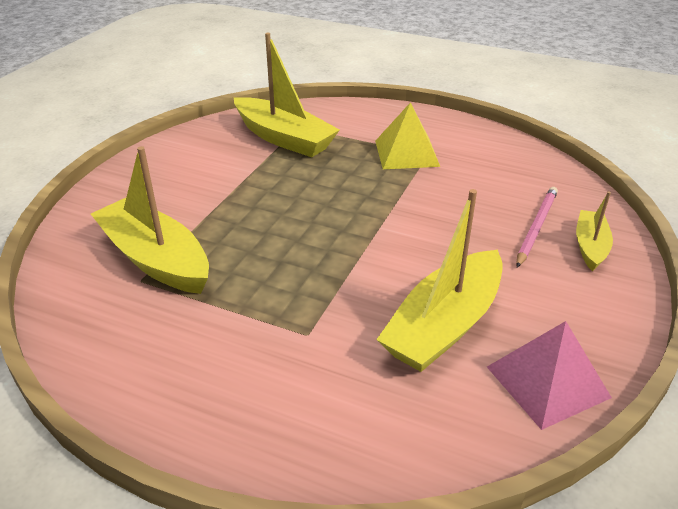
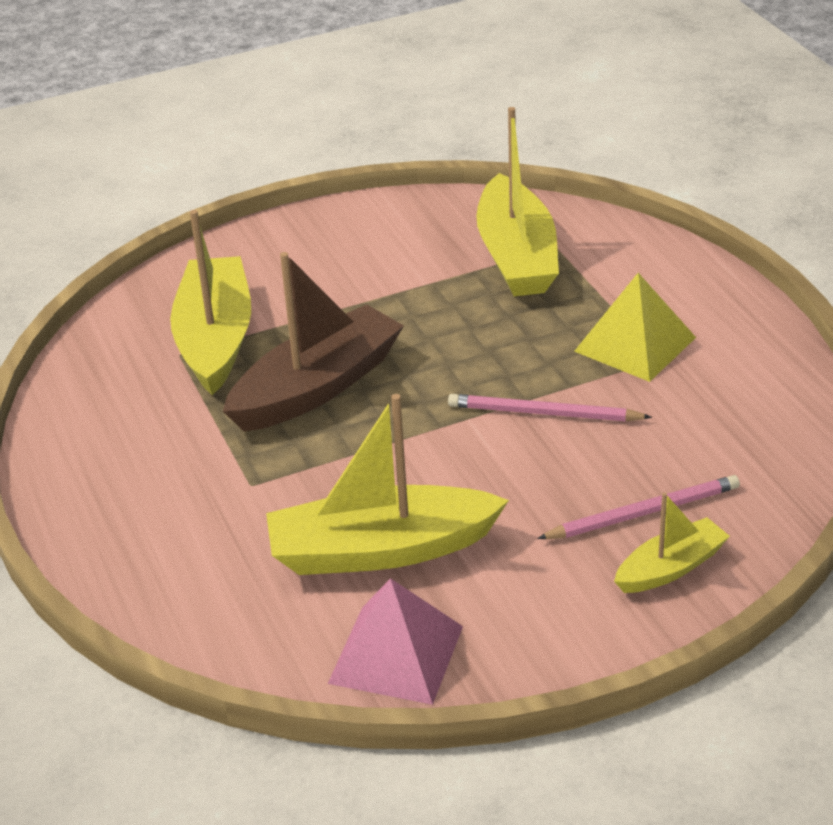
camera: 45 degrees right, 0 degrees up
none -> brown boat [223,252,404,432]
none -> pink pencil [448,394,652,421]

